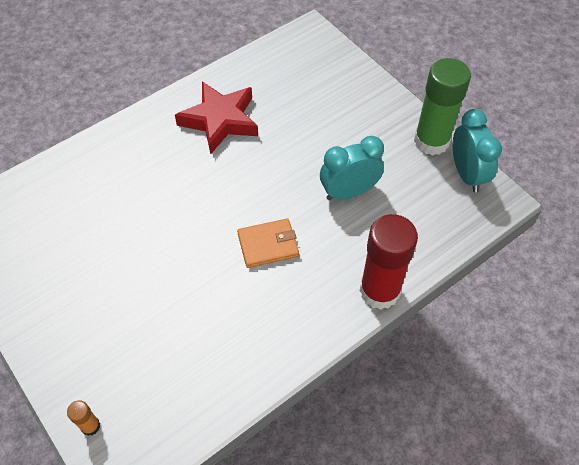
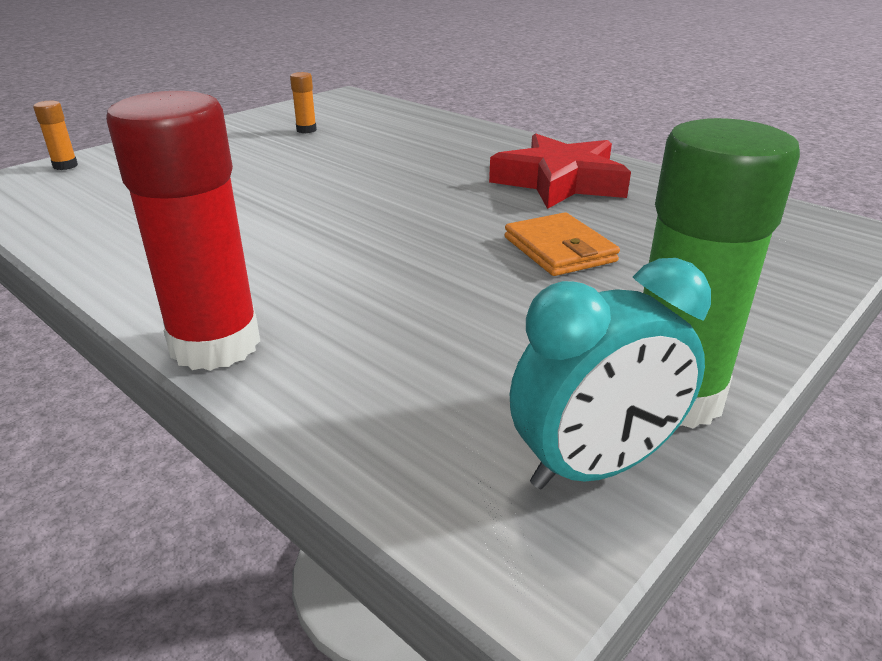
camera: 80 degrees right, 25 degrees down
orange wallet [237,218,299,268] -> orange wallet moved to [505,212,620,276]
turquoise clock [320,136,384,200] -> none
none -> orange glue stick [290,72,317,133]

